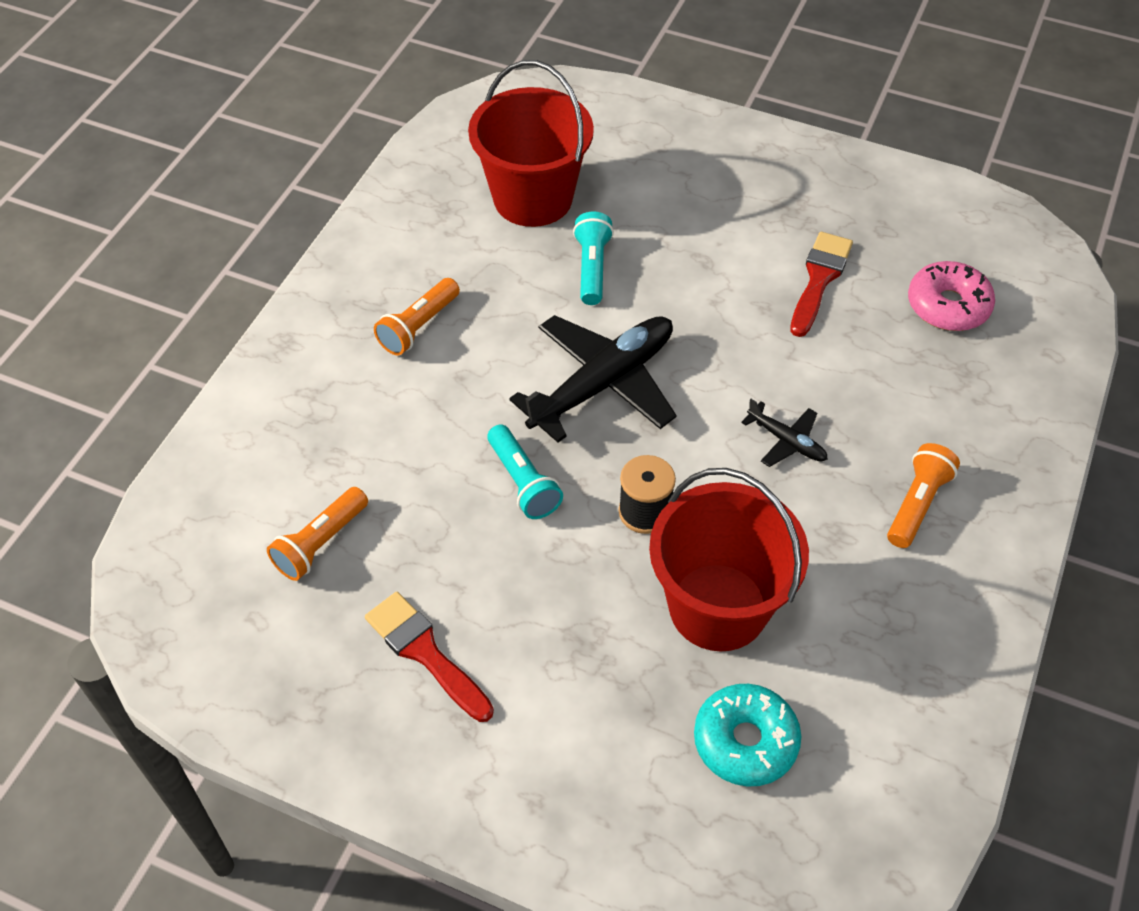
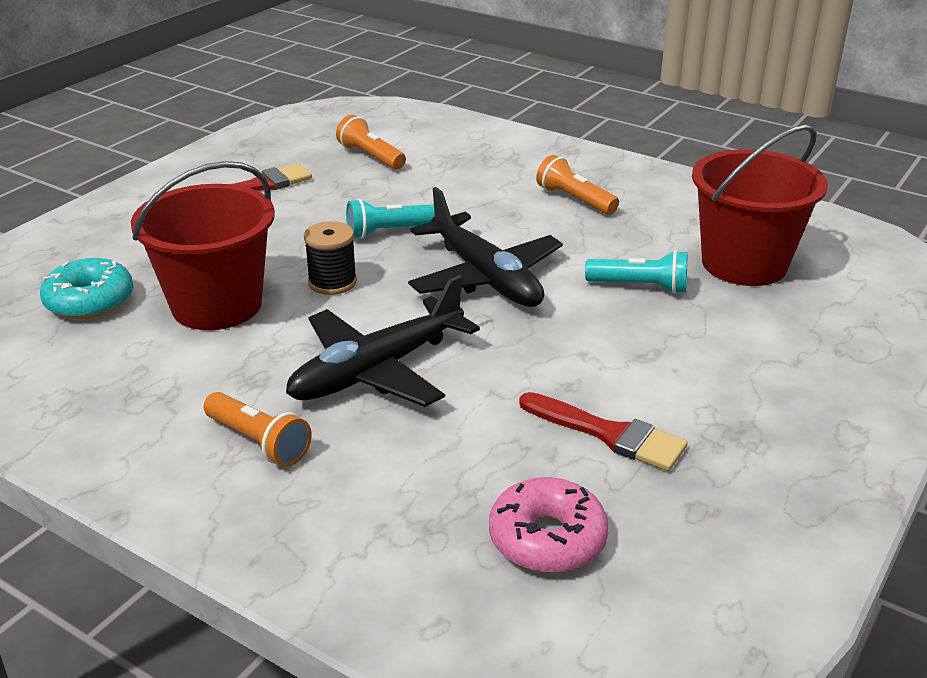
camera: 100 degrees right, 20 degrees down
black plane [741,399,828,467] -> black plane [286,275,480,407], size x2.12

